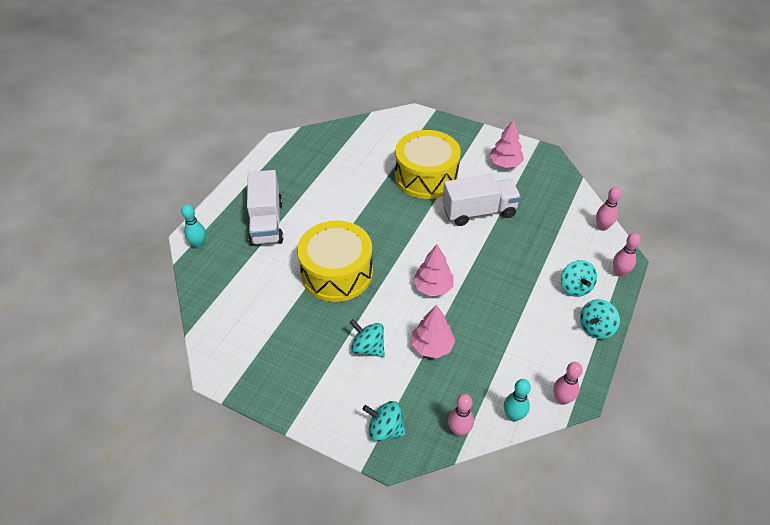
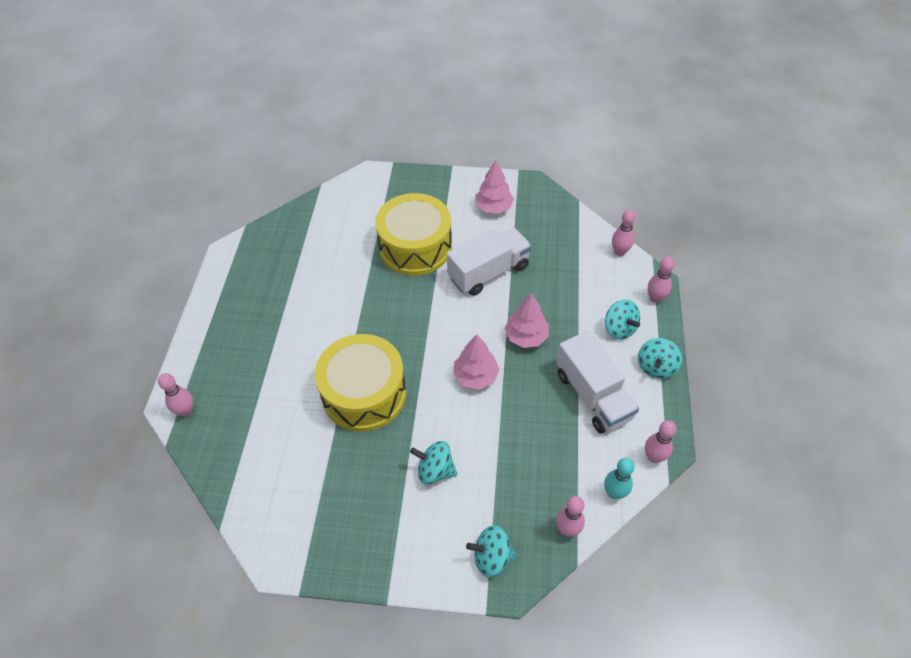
camera: 20 degrees left, 5 degrees up
turquoise bowling pin [181,204,206,248] -> pink bowling pin [158,373,193,417]
white truck [247,170,283,246] -> white truck moved to [556,331,639,434]
pink tree [412,305,455,358] -> pink tree moved to [504,293,549,348]

